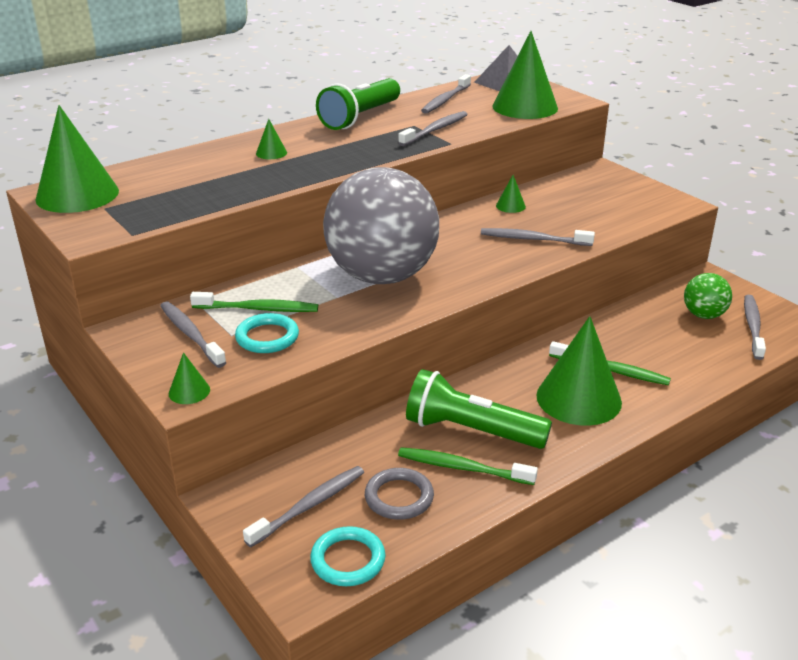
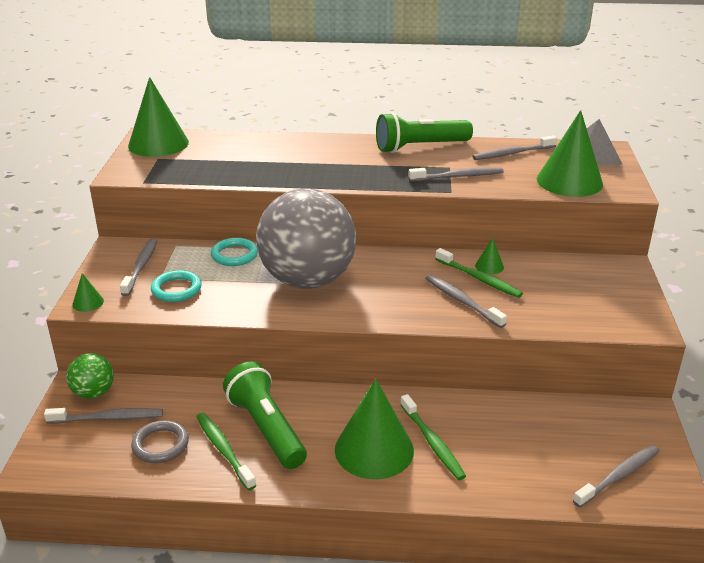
camera: 40 degrees right, 0 degrees up
green toothbrush [190,292,318,312] -> green toothbrush moved to [435,248,523,298]
green cone [256,119,287,159] -> none
turquoise ring [310,526,386,586] -> turquoise ring moved to [211,238,258,266]
green ball [684,273,732,319] -> green ball moved to [66,353,114,399]

